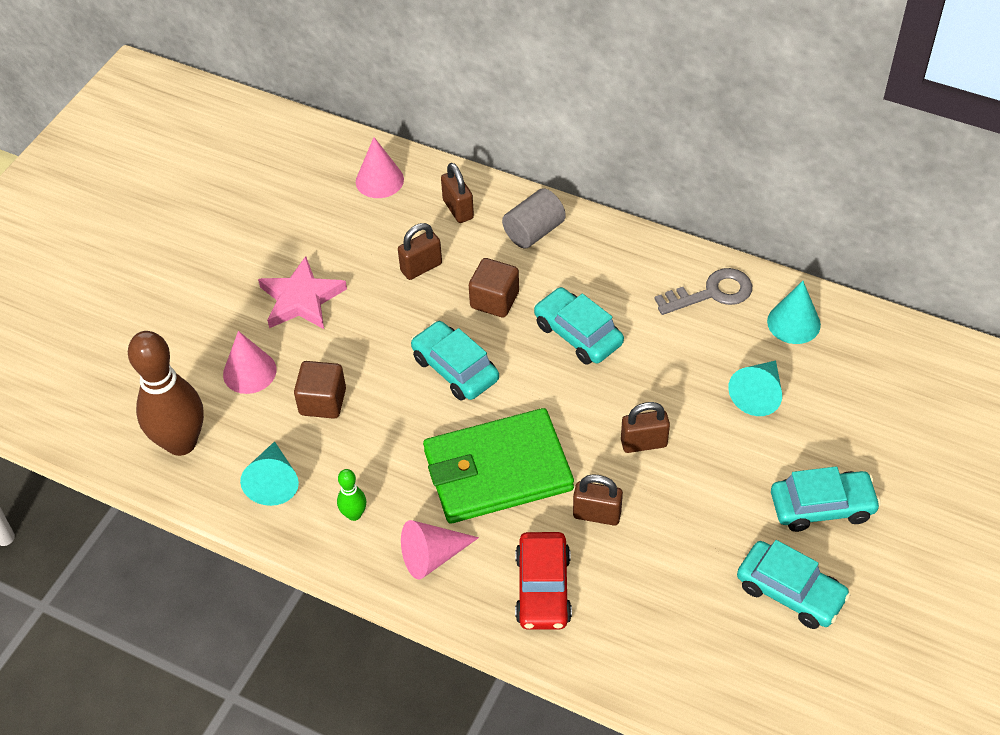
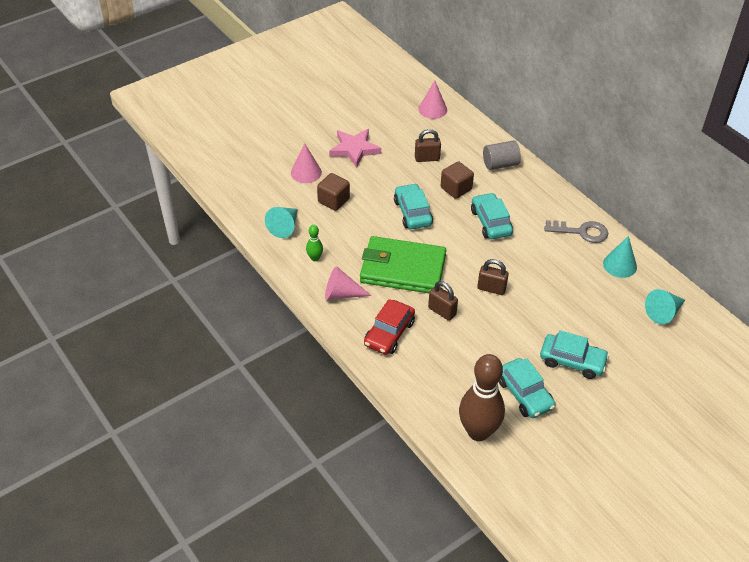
camera: 25 degrees right, 5 degrees down
brown bowling pin [128,331,204,456] -> brown bowling pin moved to [459,354,505,441]
brown padlock [441,163,474,223] -> none
turquoise cone [728,361,782,416] -> turquoise cone moved to [645,289,685,324]

